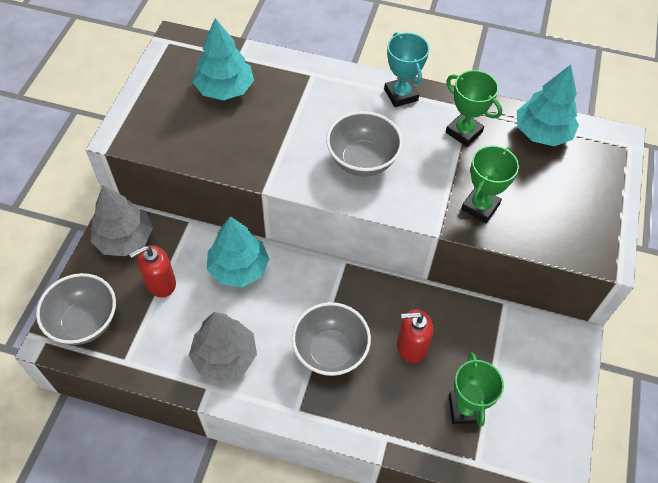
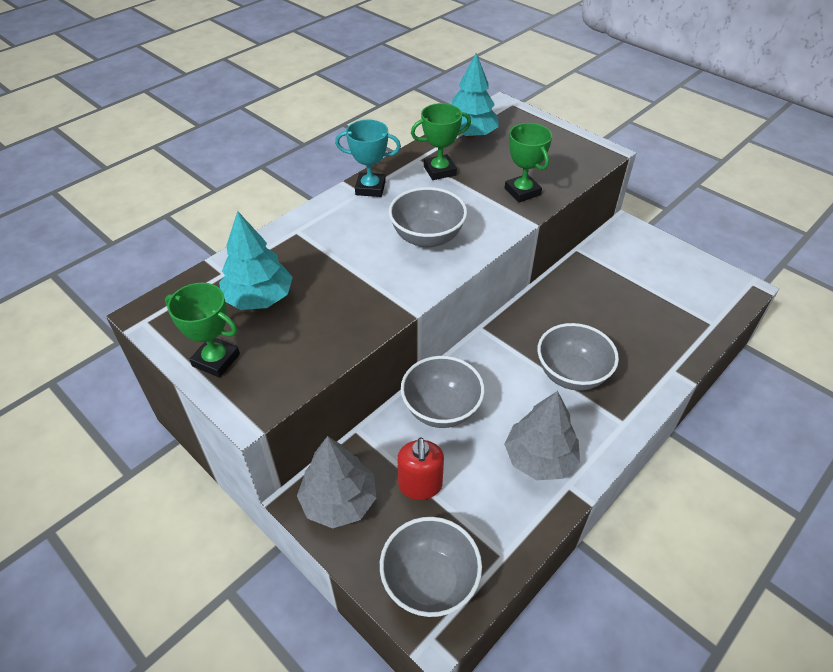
camera: 60 degrees left, 10 degrees down
turquoise tree [207,216,269,287] -> grey bowl [401,356,485,428]
red soap dispenser [397,309,433,363] -> none
green trophy [449,352,504,427] -> green trophy moved to [165,283,240,378]

